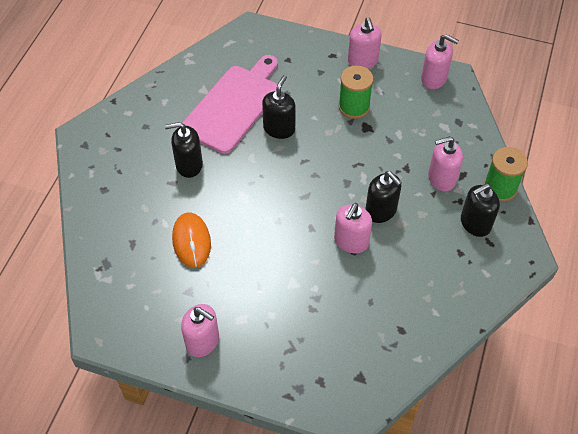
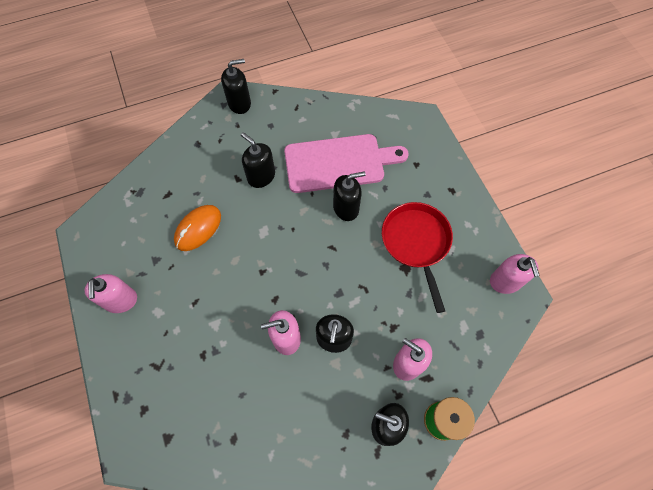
camera: 50 degrees right, 10 degrees up
green spool [338,65,373,119] -> red pan [382,202,453,313]
pink soap dispenser [348,17,382,69] -> none
none -> black soap dispenser [221,59,251,114]

